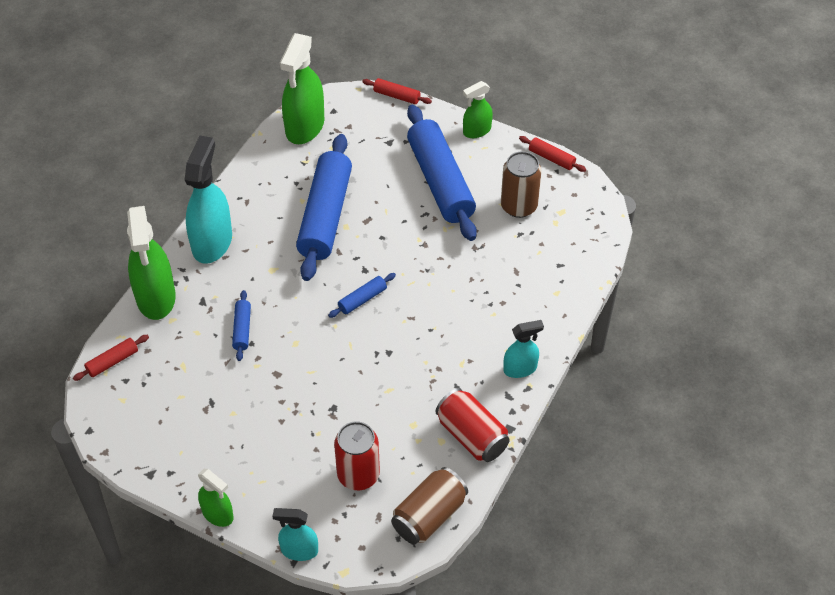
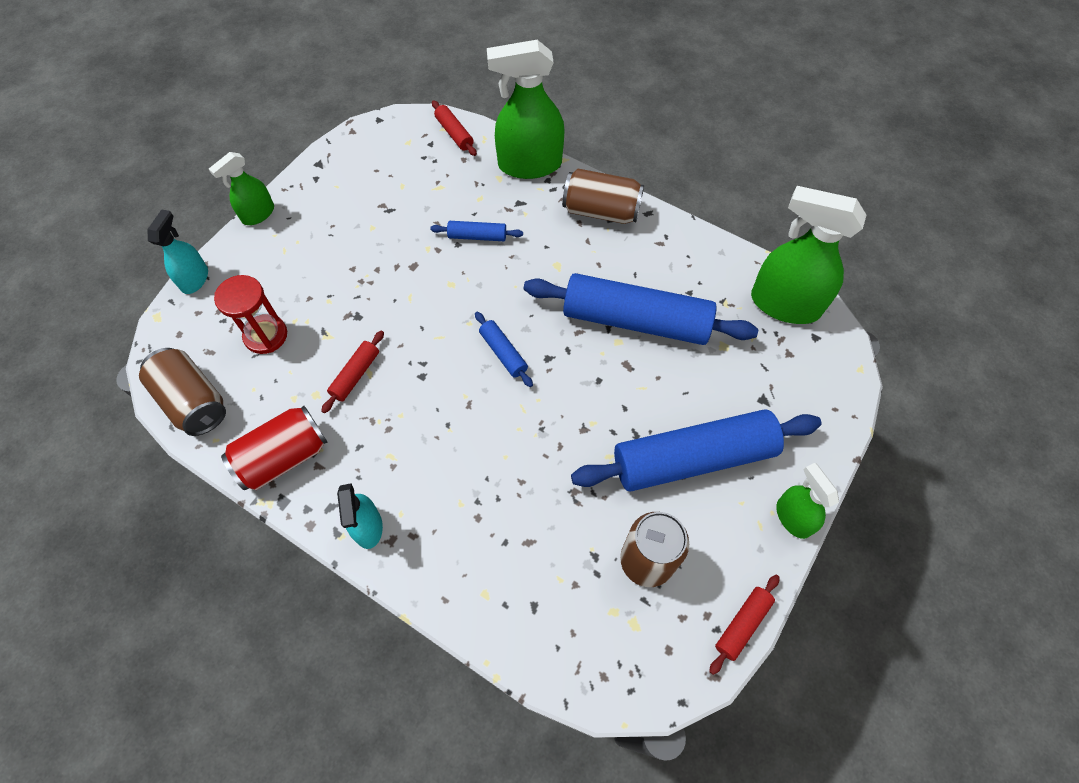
camera: 95 degrees right, 10 degrees up
turquoise spray bottle [185,136,232,264] -> brown can [562,169,644,224]
red can [334,421,380,490] -> red hourglass [214,275,287,354]
red rolling pin [362,78,432,104] -> red rolling pin moved to [321,331,384,413]

